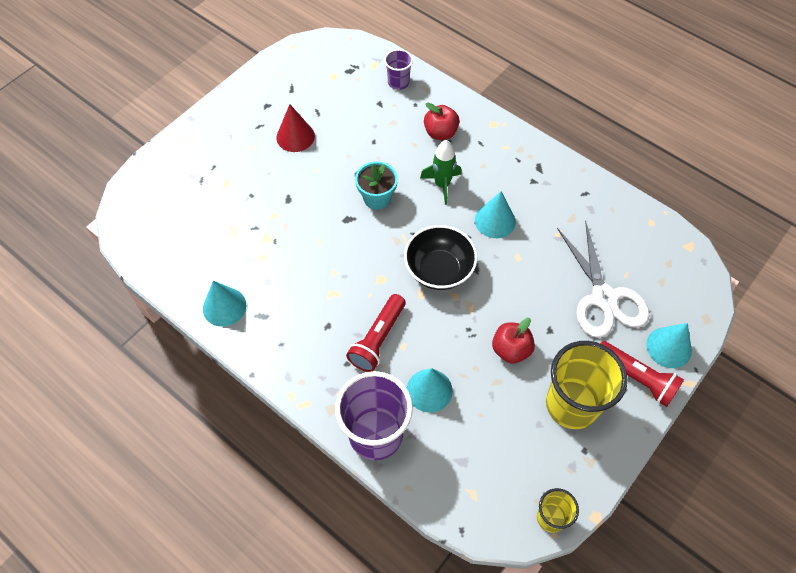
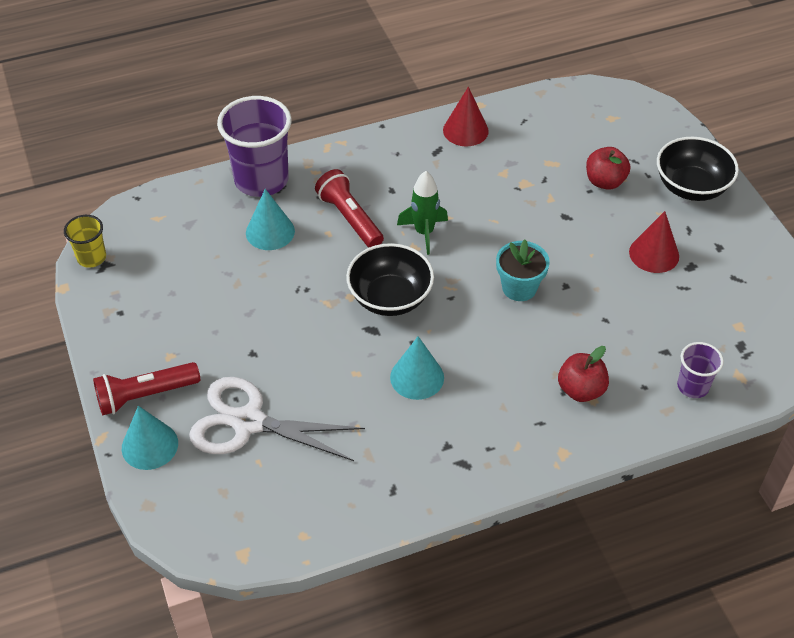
camera: 120 degrees right, 10 degrees down
turquoise cone [203,280,246,327] -> red cone [443,87,489,146]
green rocket [420,140,461,205] -> green rocket moved to [397,171,448,255]
red apple [492,318,535,364] -> red apple moved to [586,147,630,190]
yellow cup [546,341,627,429] -> none
none -> black bowl [657,137,739,201]

